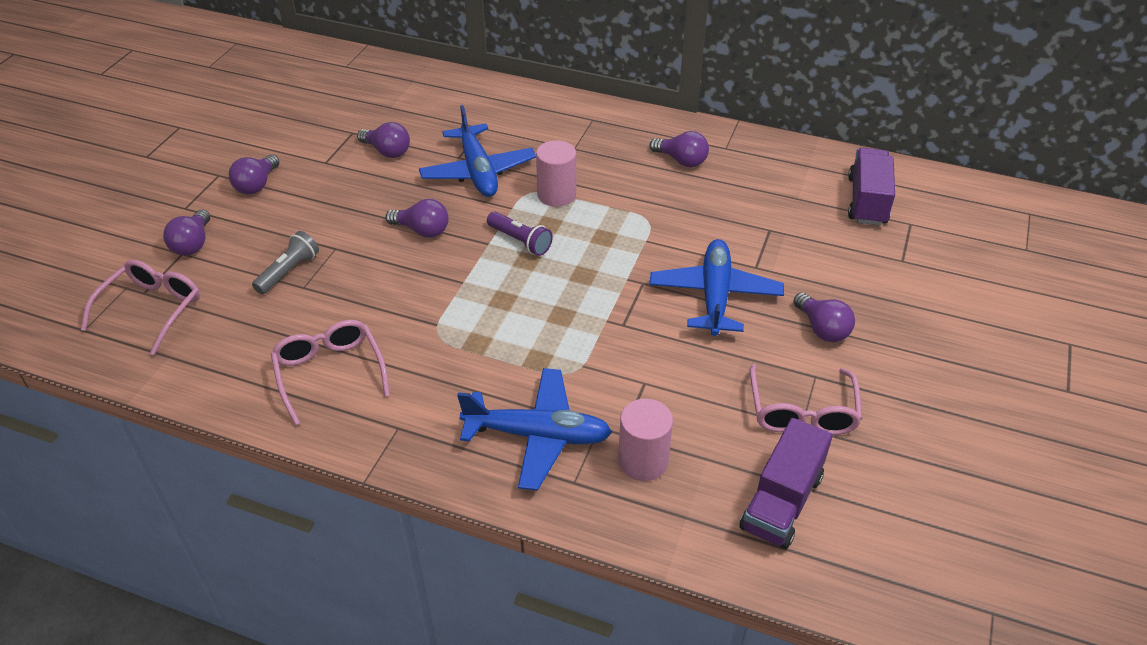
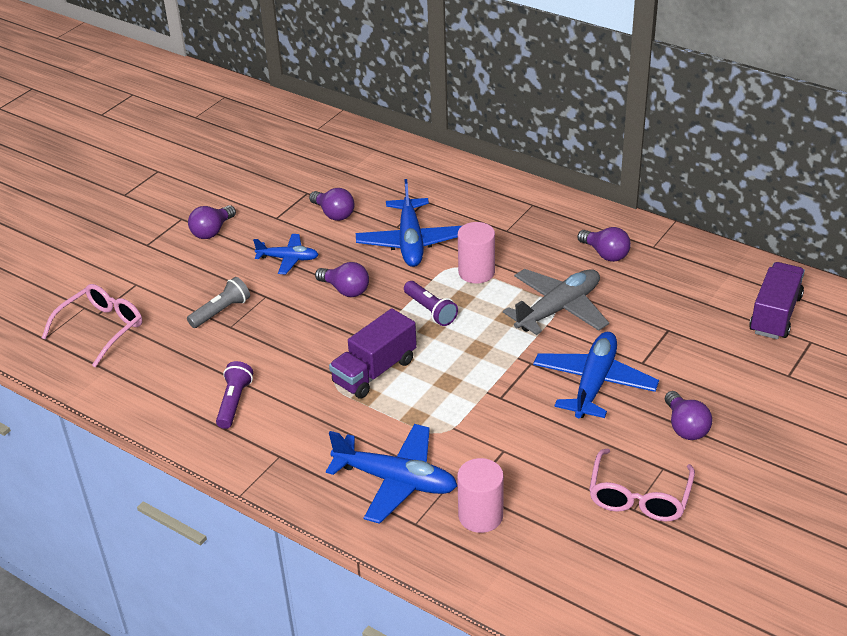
camera: 15 degrees right, 5 degrees down
purple light bulb [163,209,210,256] -> none
pink glasses [271,320,390,426] -> purple flashlight [216,361,253,429]
purple truck [739,418,833,549] -> purple truck moved to [329,308,417,399]
none -> blue plane [253,234,319,274]
none -> grey plane [503,269,609,335]

